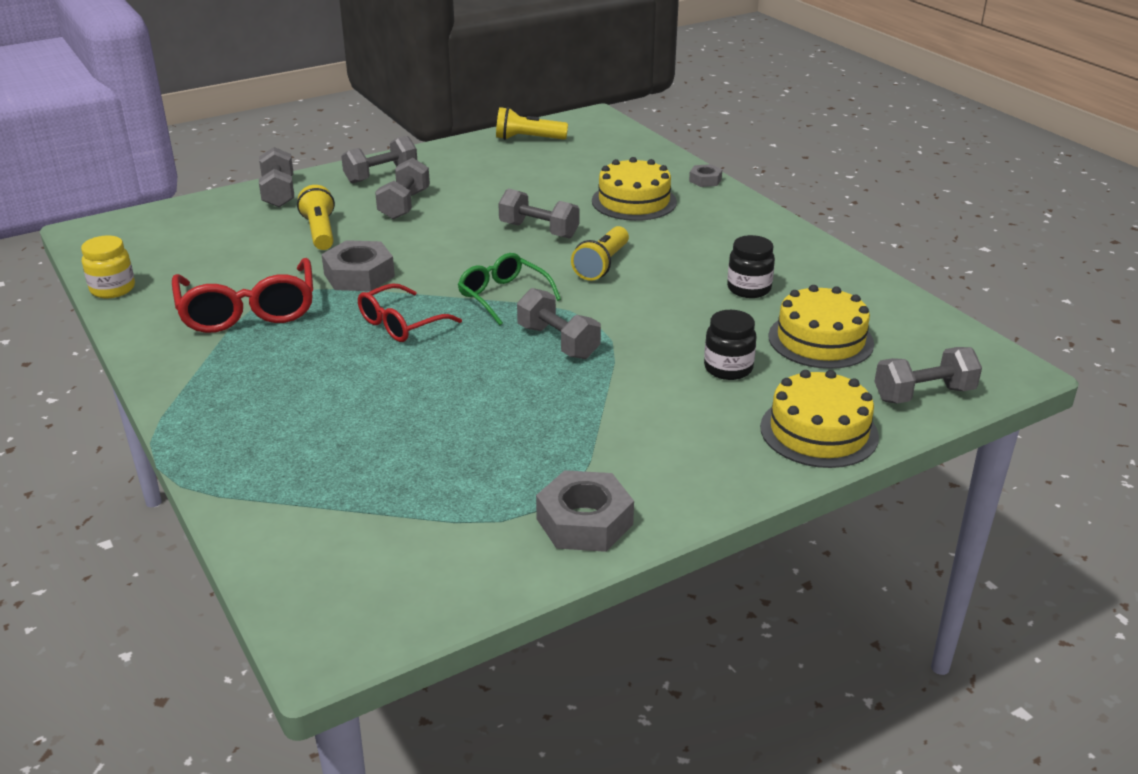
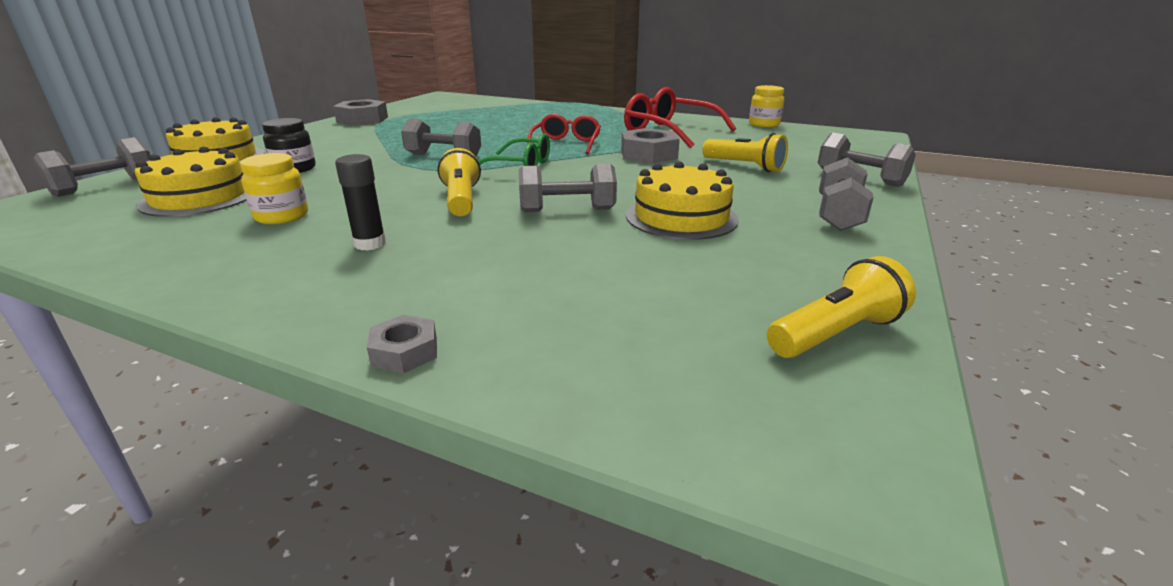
camera: 145 degrees right, 5 degrees down
grey dumbbell [375,158,430,220] -> none
yellow cake [592,157,677,221] -> yellow cake moved to [626,161,739,240]
black jar [727,235,775,298] -> yellow jar [240,153,308,224]
none -> black glue stick [335,154,386,250]

